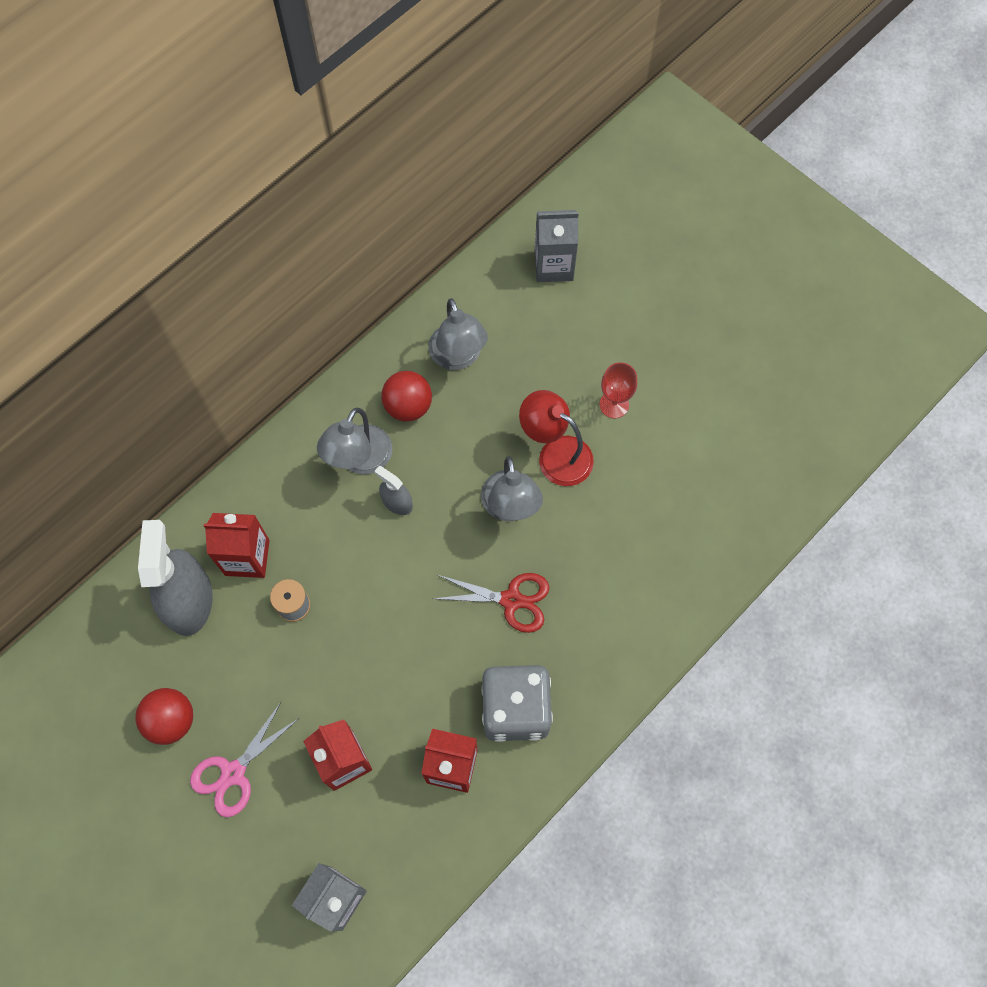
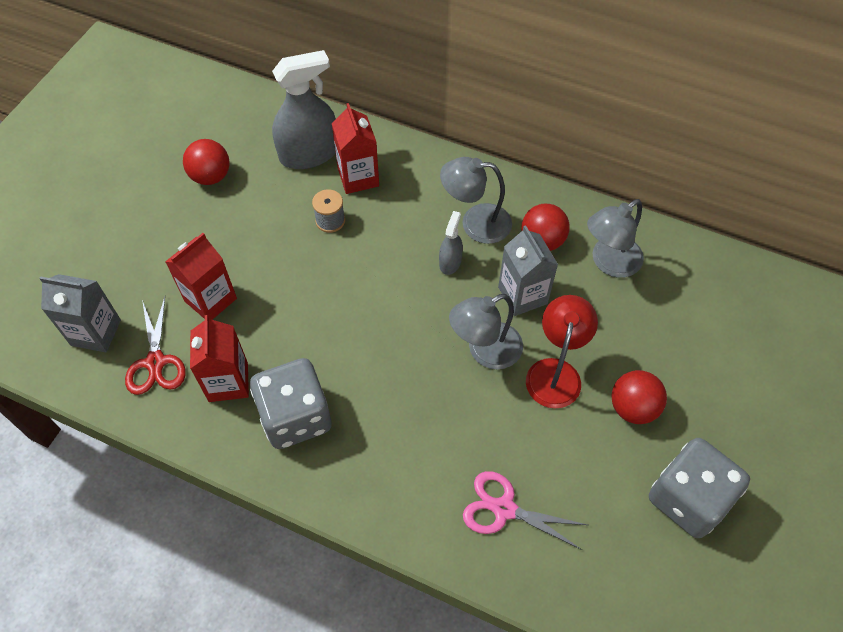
camera: 70 degrees right, 10 degrees down
pink scissors [190,702,299,817] -> pink scissors moved to [463,471,587,550]
red scissors [433,573,549,633] -> red scissors moved to [125,297,186,395]
grey carton [535,210,579,282] -> grey carton moved to [498,225,558,316]
red goblet [599,362,637,418] -> red ball [611,370,667,424]
none -> grey dice [649,438,750,538]

